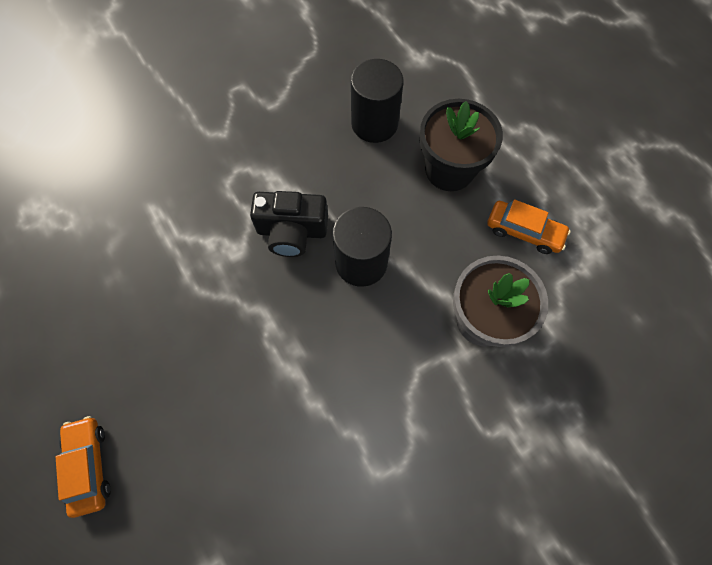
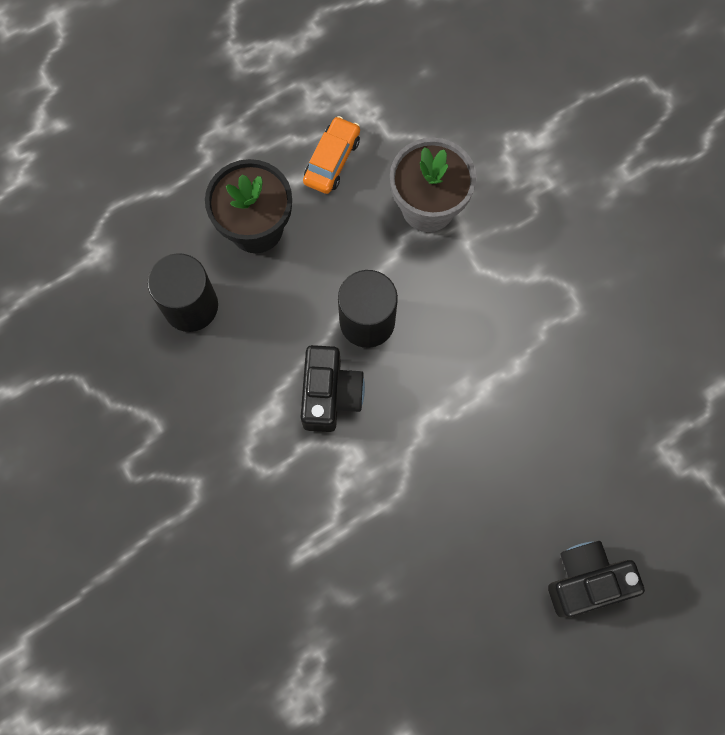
camera: 90 degrees left, 5 degrees up
orange car [56,416,111,518] -> black camera [548,541,645,617]

